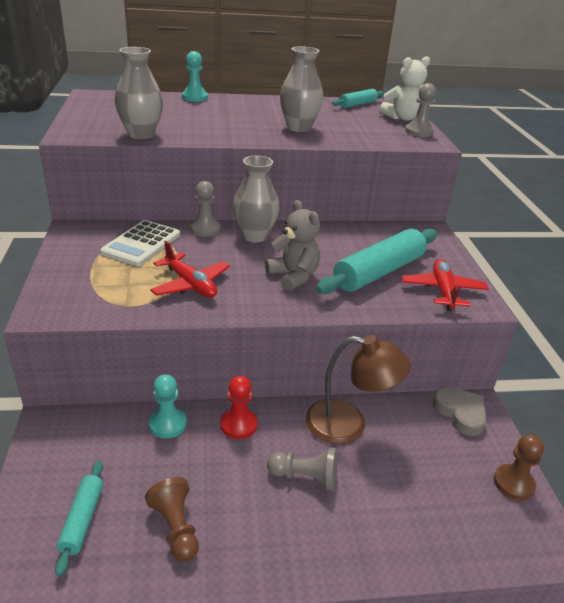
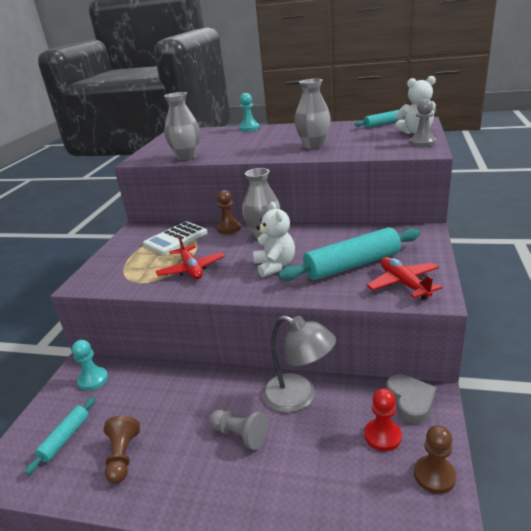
camera: 25 degrees right, 5 degrees down
turquoise pawn [149,374,187,438] -> turquoise pawn moved to [72,340,108,391]
grey pawn [190,181,221,237] -> brown pawn [217,190,241,234]
red pawn [220,376,257,439] -> red pawn moved to [364,388,402,451]
grey teddy bear [265,200,320,291] -> white teddy bear [253,202,295,277]
brown lamp [306,335,411,444] -> grey lamp [262,315,336,413]
red plane [402,259,489,311] -> red plane turned 45 degrees counterclockwise [367,257,442,300]

